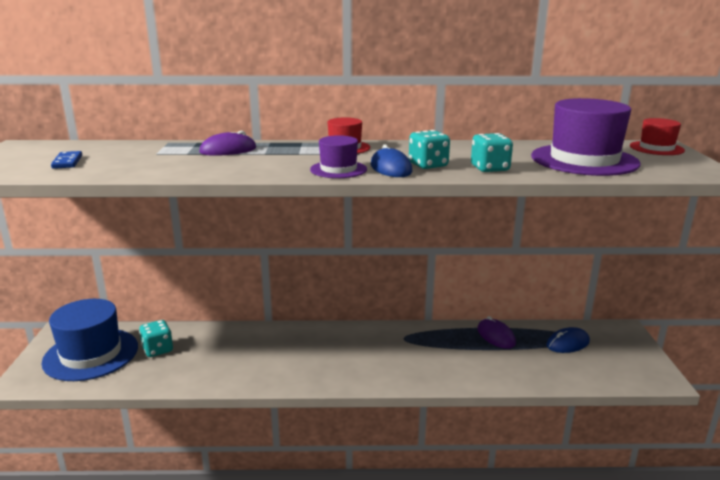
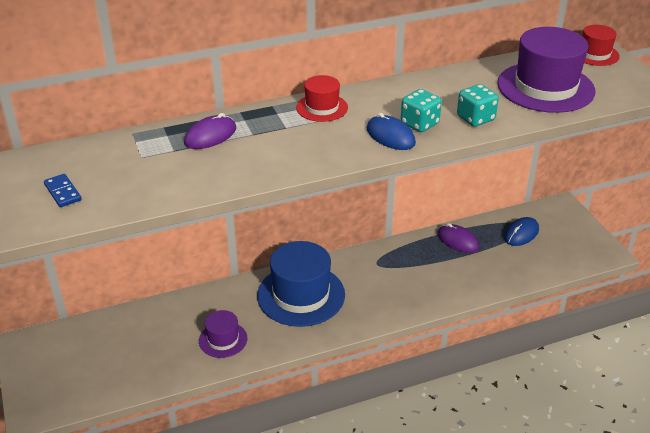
camera: 20 degrees left, 15 degrees up
blue hat [41,299,138,381] -> blue hat moved to [257,241,345,327]
turquoise dice [139,320,173,357] -> none
purple hat [310,135,367,178] -> purple hat moved to [199,310,247,358]

